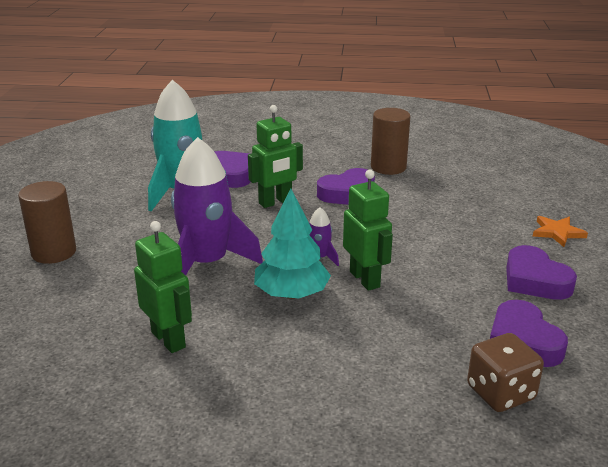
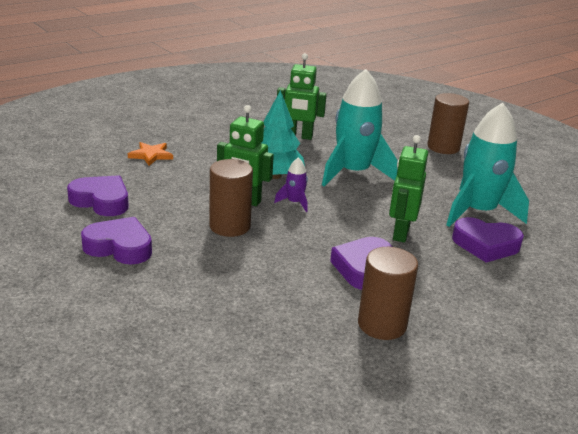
camera: 135 degrees right, 0 degrees up
purple rocket [171,137,263,275] -> turquoise rocket [322,69,397,187]
brown dice [467,333,544,412] -> none
orange star [533,216,588,247] -> orange star moved to [128,142,173,166]
none -> brown cylinder [209,159,253,237]

